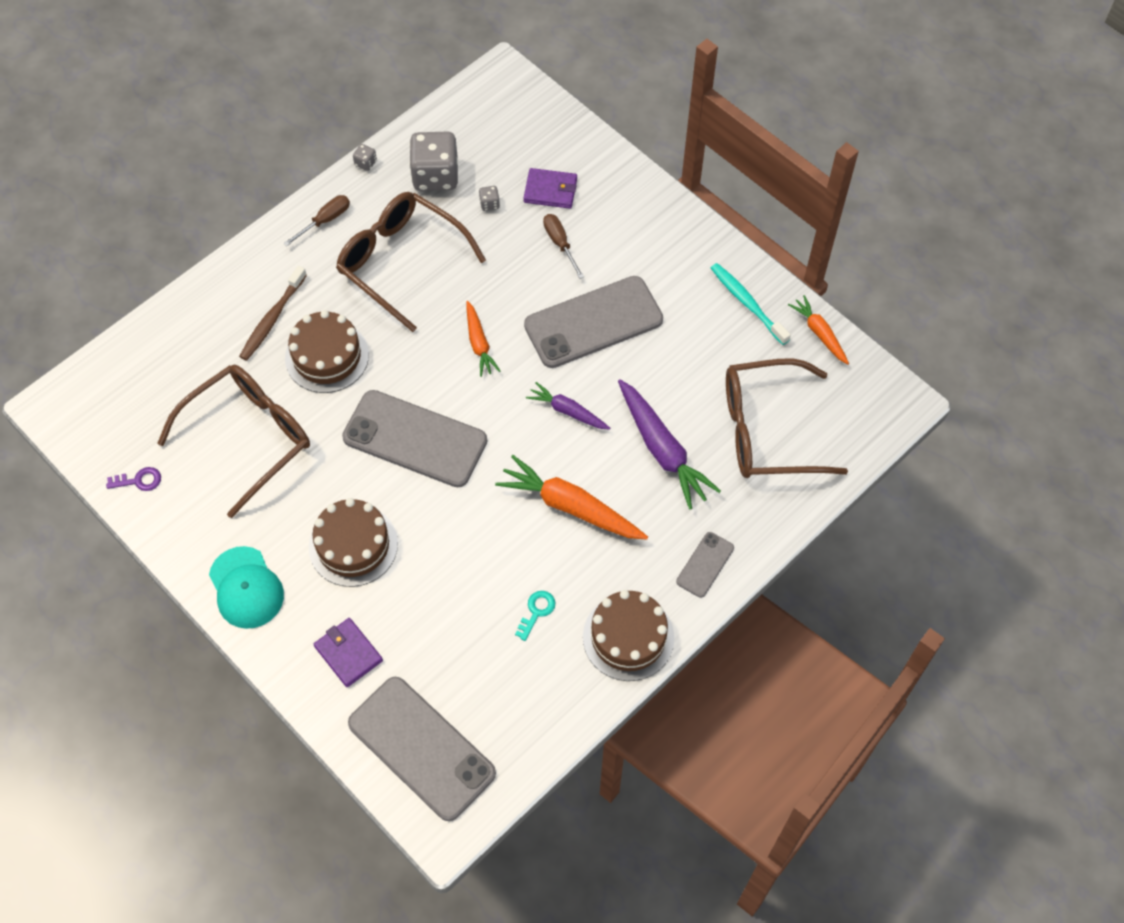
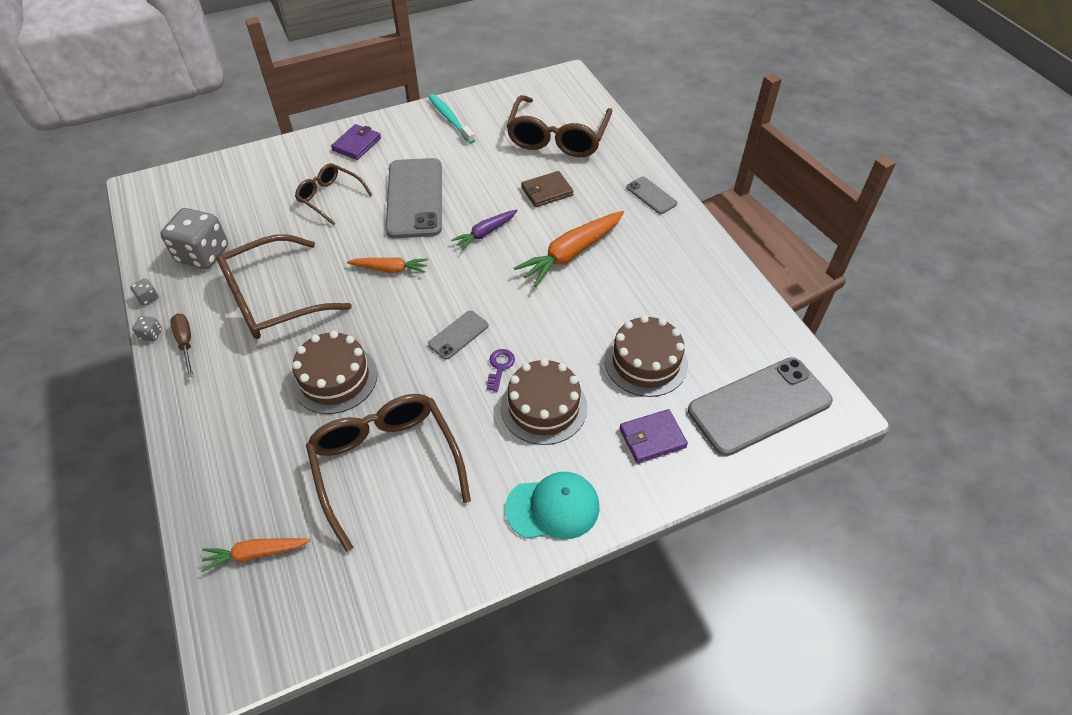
camera: 70 degrees left, 10 degrees down
purple key [106,467,161,491] -> purple key moved to [487,349,515,392]
brown toothbrush [239,266,307,361] -> none
grey phone [342,390,487,487] -> grey phone [428,311,488,360], size x0.47
grey dice [479,186,500,211] -> grey dice moved to [132,316,162,341]
turquoise key [515,591,556,641] -> none
purple wallet [524,168,577,209] -> purple wallet moved to [331,124,381,160]
brown screwdriver [543,214,584,279] -> brown glasses [295,163,372,225]
brown cake [583,590,674,681] -> brown cake moved to [604,315,688,397]
purple carrot [618,379,721,509] -> brown wallet [521,171,574,207]
turquoise toothbrush [711,263,791,345] -> turquoise toothbrush turned 75 degrees clockwise [428,94,475,144]
orange carrot [788,295,849,364] -> orange carrot moved to [201,538,311,572]

